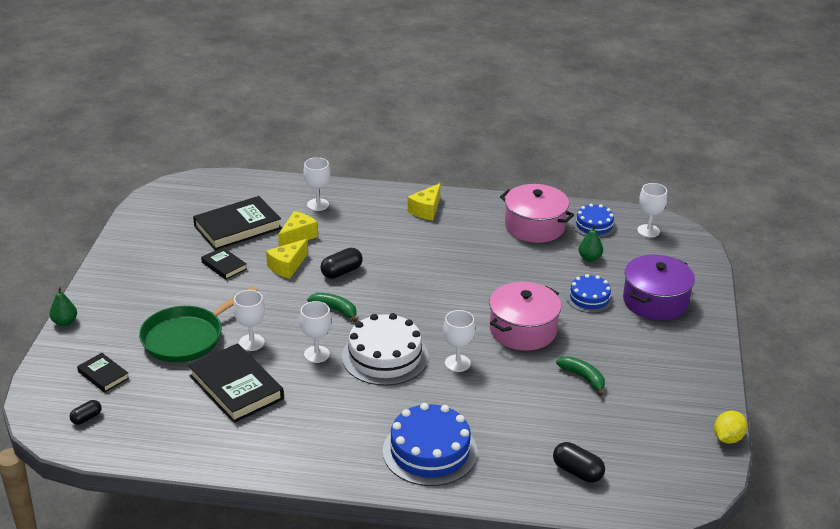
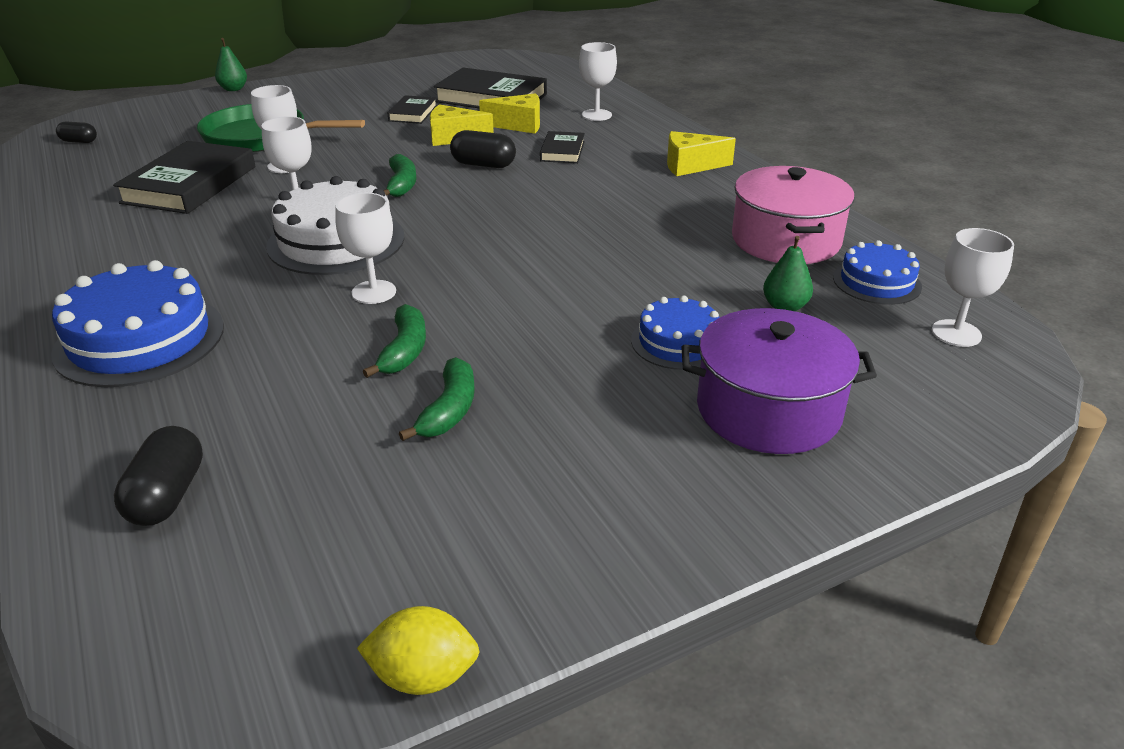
camera: 55 degrees right, 0 degrees up
black book [77,353,129,393] -> black book moved to [540,131,585,163]
pink pot [489,282,561,351] -> none
none -> green banana [363,304,426,378]

